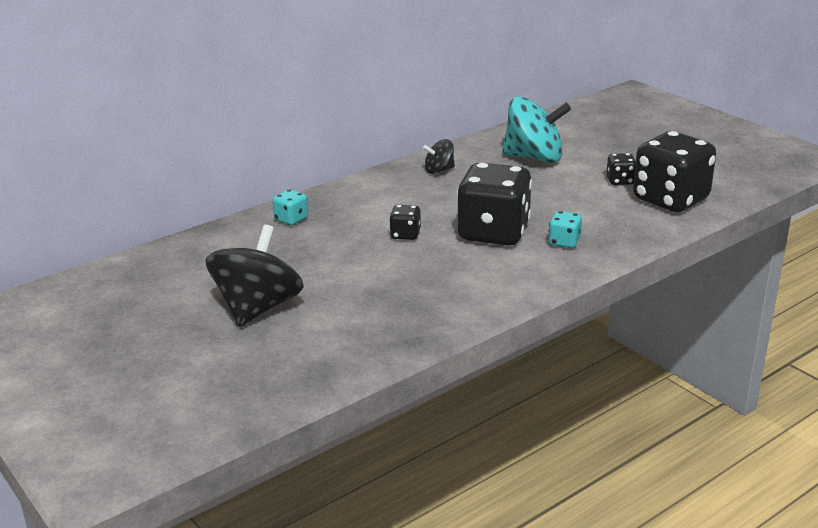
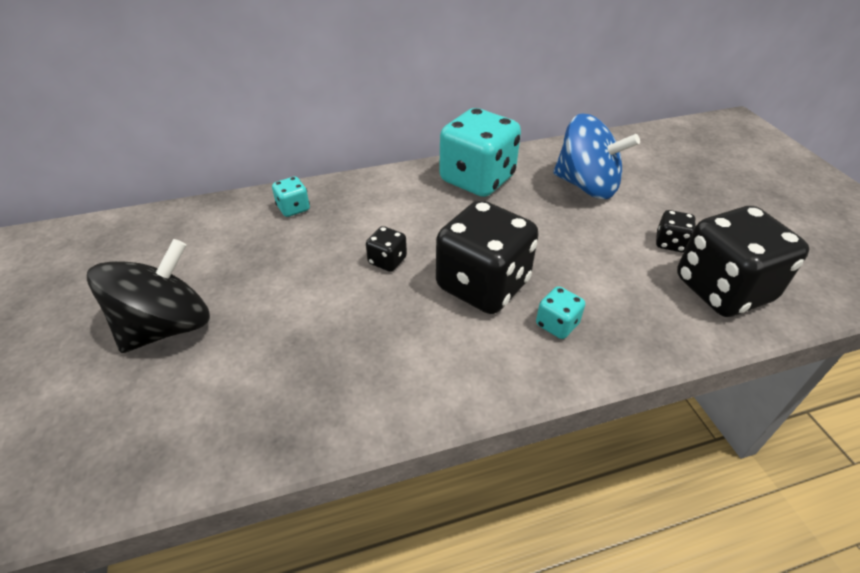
camera: 20 degrees right, 15 degrees up
black spinning top [423,139,455,174] -> turquoise dice [439,108,521,197]
turquoise spinning top [502,96,571,163] -> blue spinning top [553,113,640,199]

